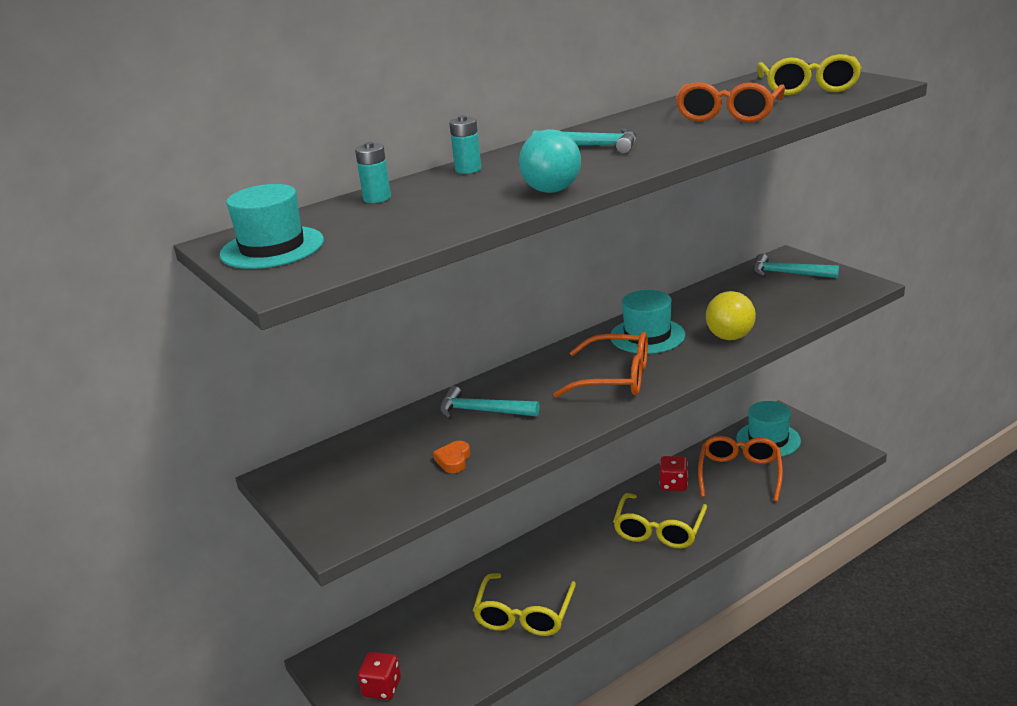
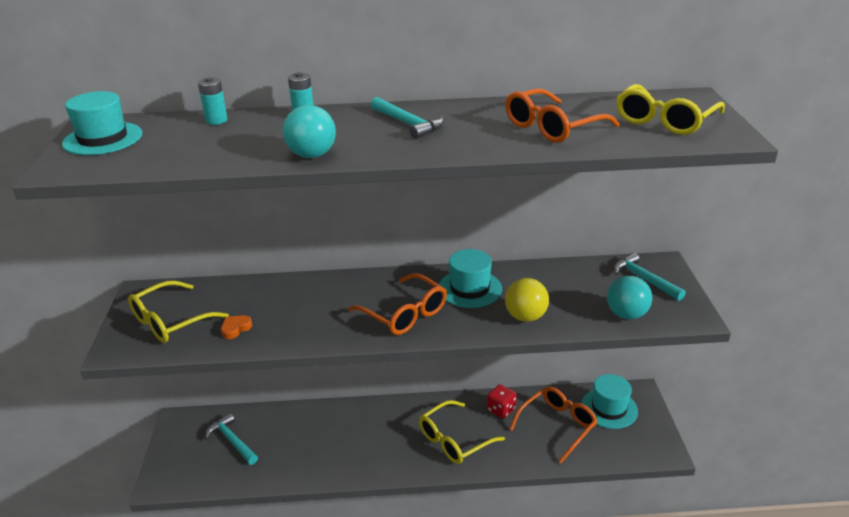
camera: 30 degrees right, 5 degrees up
red dice [358,652,401,700] -> none
turquoise hammer [439,386,539,420] -> turquoise hammer moved to [205,413,258,465]
yellow glasses [473,573,576,636] -> yellow glasses moved to [128,280,229,343]
none -> turquoise ball [607,276,652,319]

